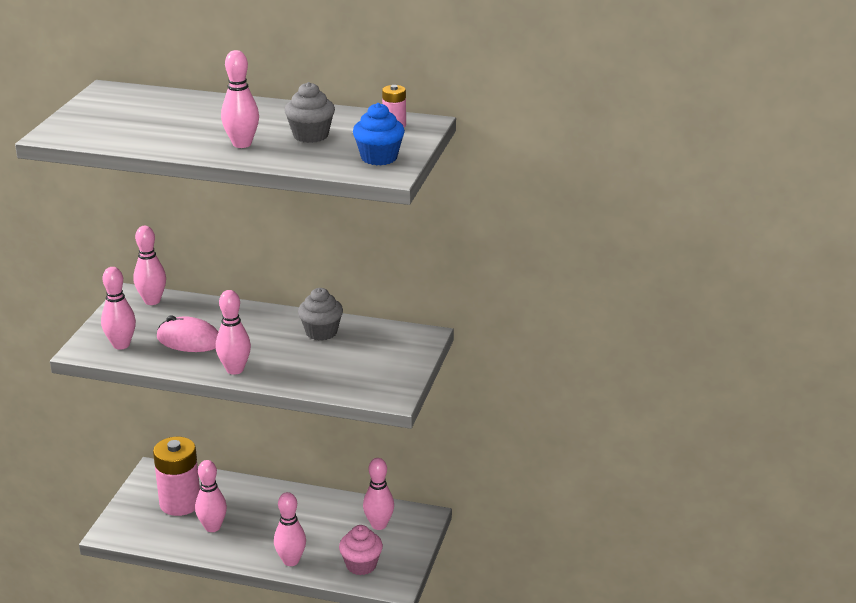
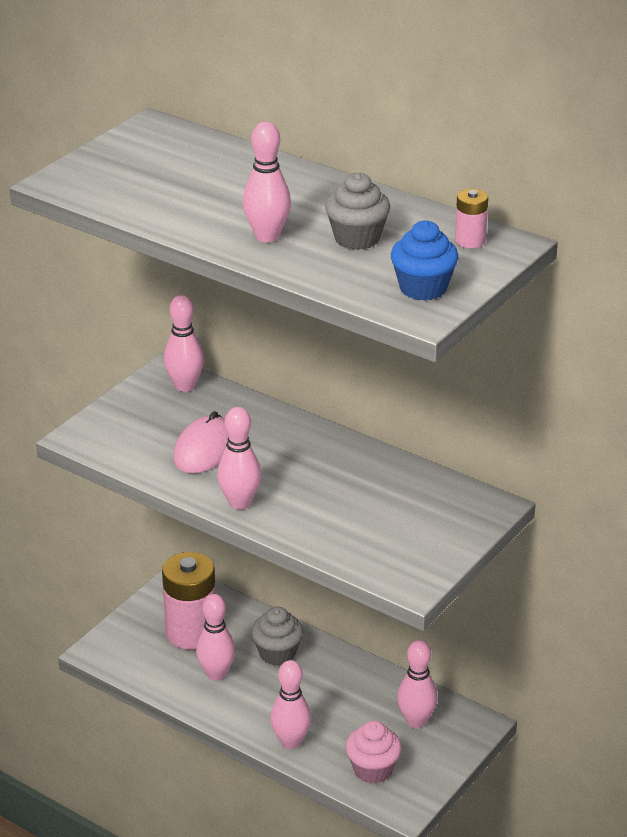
camera: 20 degrees right, 5 degrees up
pink bowling pin [101,267,136,350] -> none
pink mouse [157,316,218,352] -> pink mouse turned 75 degrees clockwise [173,411,228,473]
grey cupcake [298,288,343,341] -> grey cupcake moved to [251,607,303,666]

